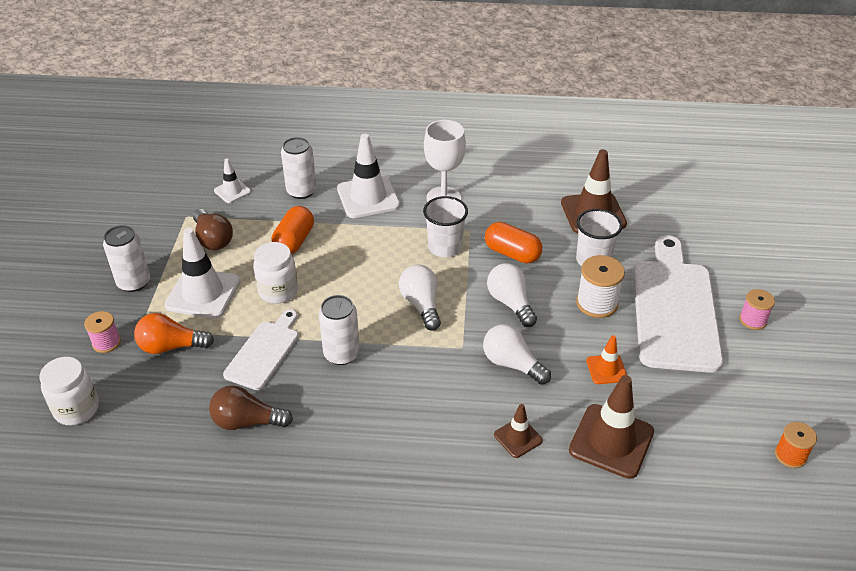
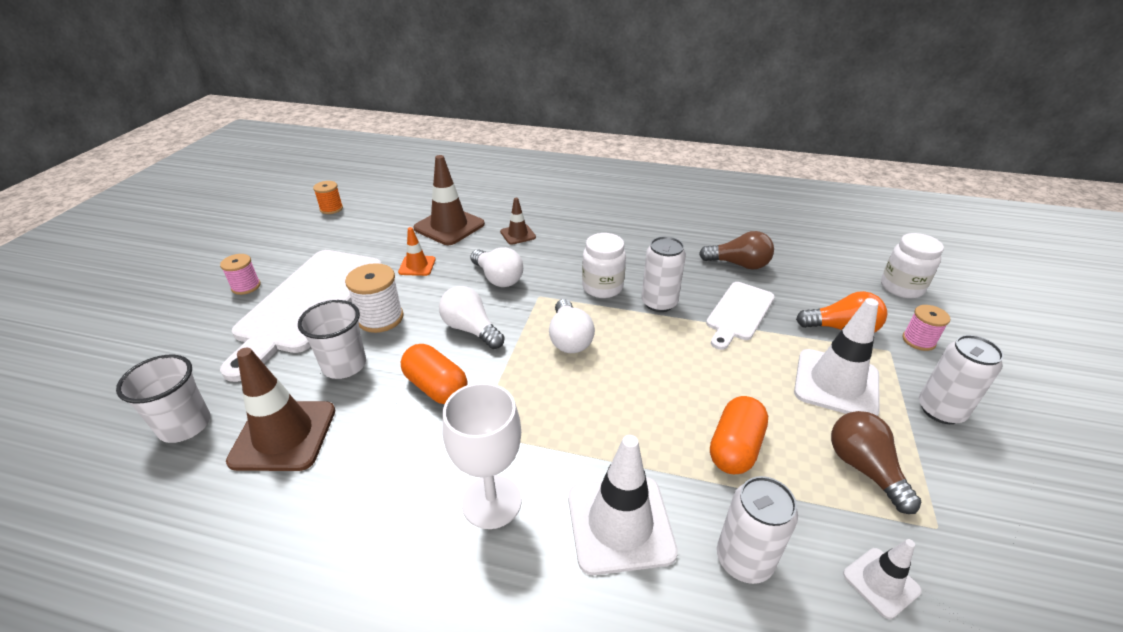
camera: 170 degrees left, 5 degrees down
white jar [253,242,298,304] -> white jar moved to [582,233,626,298]
white cup [423,196,468,257] -> white cup moved to [116,355,211,443]
white light bulb [487,263,537,327] -> white light bulb turned 150 degrees clockwise [439,286,505,349]

